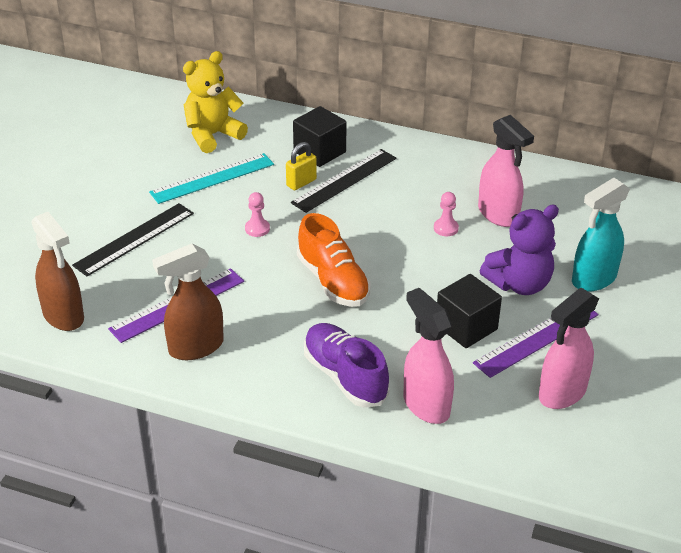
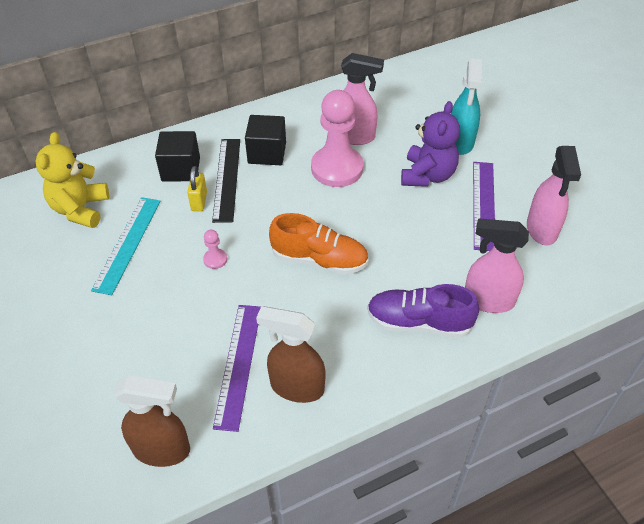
camera: 45 degrees left, 10 degrees up
black ruler [72,203,194,276] -> none
brown spray bottle [152,244,224,360] -> brown spray bottle turned 90 degrees clockwise [256,306,326,403]
pink pawn [434,192,459,236] -> pink pawn [311,90,363,187], size x2.46
black cube [437,274,502,348] -> black cube moved to [245,115,286,165]

